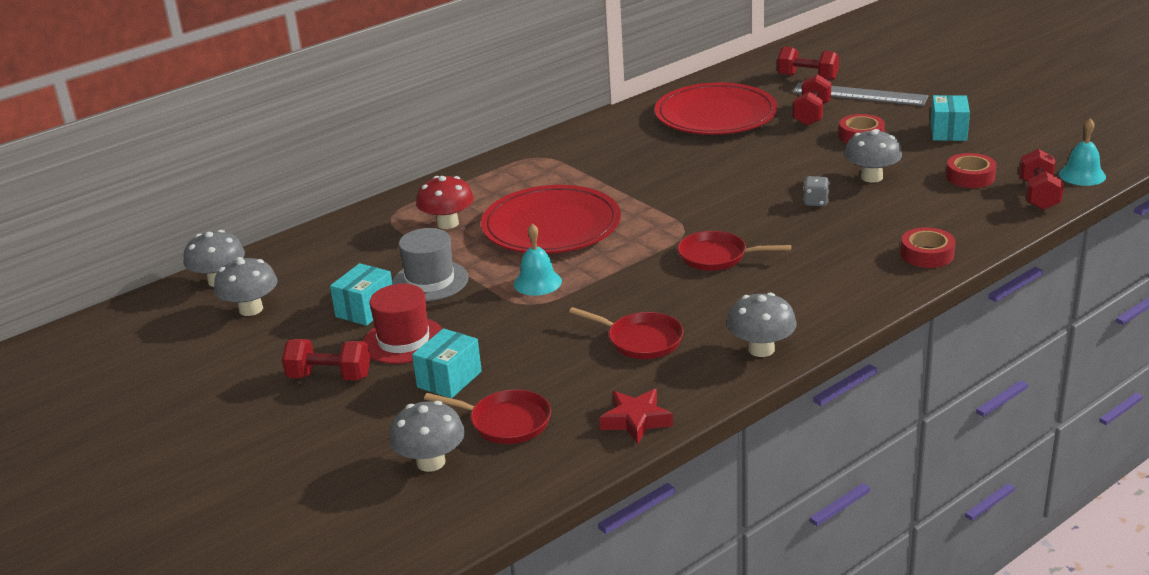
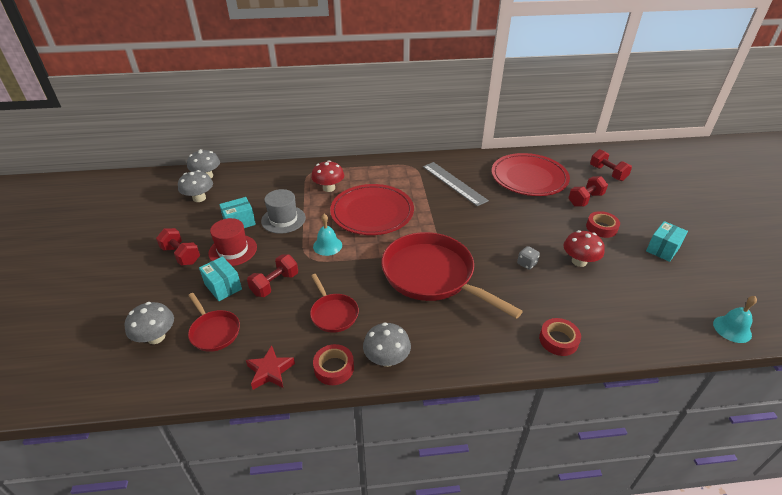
camera: 30 degrees right, 10 degrees up
turquoise box [412,329,482,398] -> turquoise box turned 75 degrees clockwise [199,256,242,301]
red pan [677,231,791,271] -> red pan [381,232,523,319], size x2.08
grey ruler [793,83,928,106] -> grey ruler moved to [423,162,489,206]
grey mushroom [844,129,902,182] -> red mushroom [563,230,605,267]
red tape [946,153,997,188] -> red tape moved to [313,344,354,385]
red dumbbell [1019,149,1064,210] -> red dumbbell moved to [247,255,298,297]

